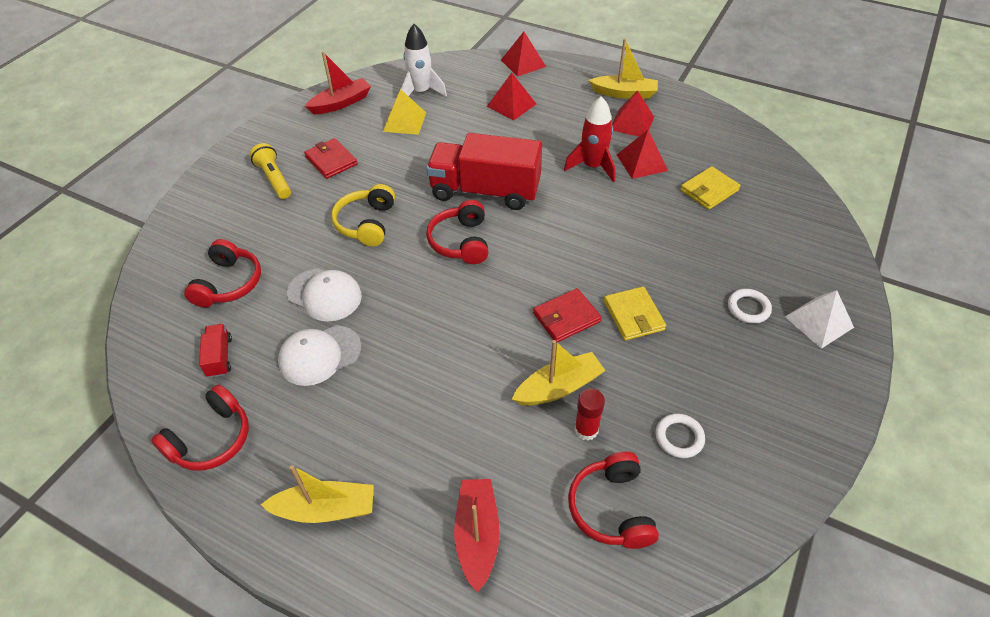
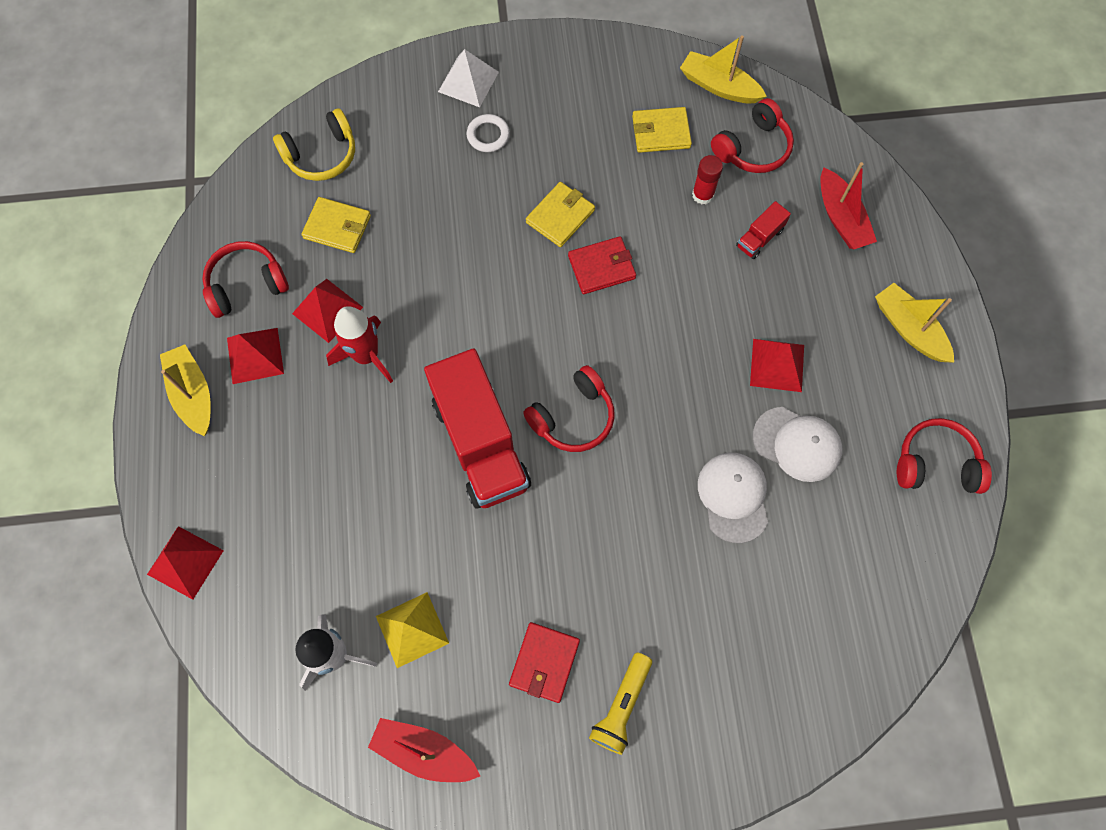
camera: 125 degrees left, 20 degrees up
red headphones [184,239,261,307] -> red headphones moved to [202,241,289,318]
red truck [199,324,232,378] -> red truck moved to [736,201,791,259]
yellow headphones [331,184,395,246] -> yellow headphones moved to [273,108,355,181]
red boat [454,479,500,593] -> red boat turned 75 degrees counterclockwise [820,162,877,249]
red pyramid [487,73,536,121] -> red pyramid moved to [750,339,804,392]
yellow boat [512,340,606,406] -> yellow boat moved to [680,35,767,103]
red wallet [533,288,602,343] -> red wallet turned 45 degrees counterclockwise [568,236,636,294]
white ring [656,413,705,458] -> yellow wallet [632,107,692,153]

